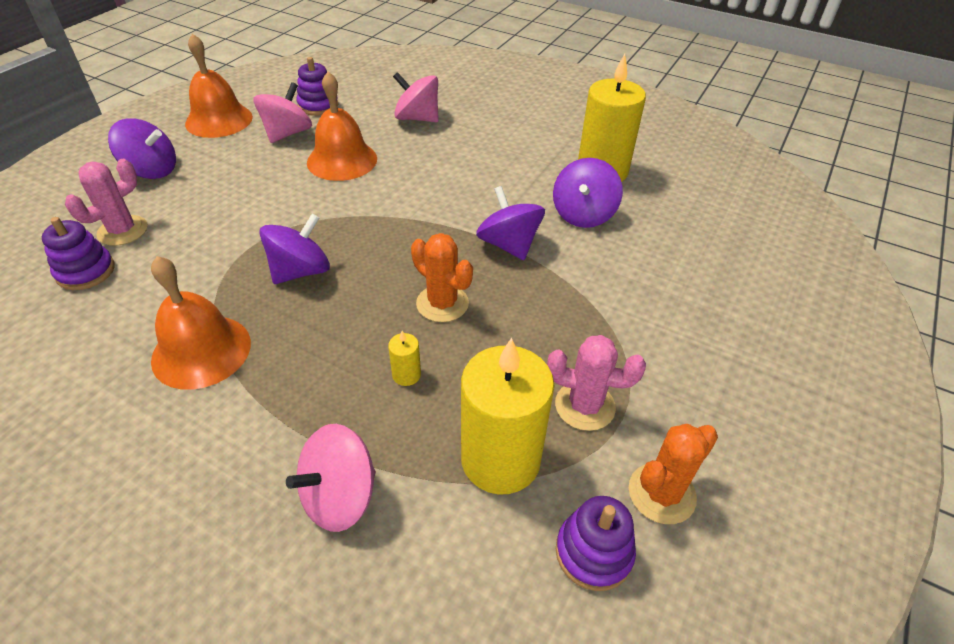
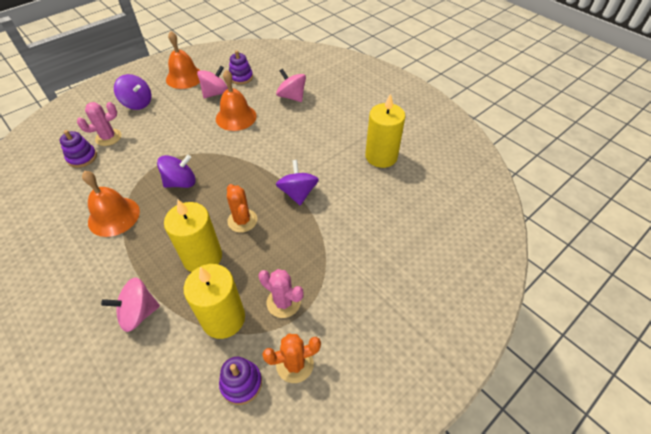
camera: 20 degrees right, 5 degrees up
yellow candle [388,331,421,386] -> yellow candle [164,200,222,272], size x2.48
purple spinning top [553,158,623,228] -> none

